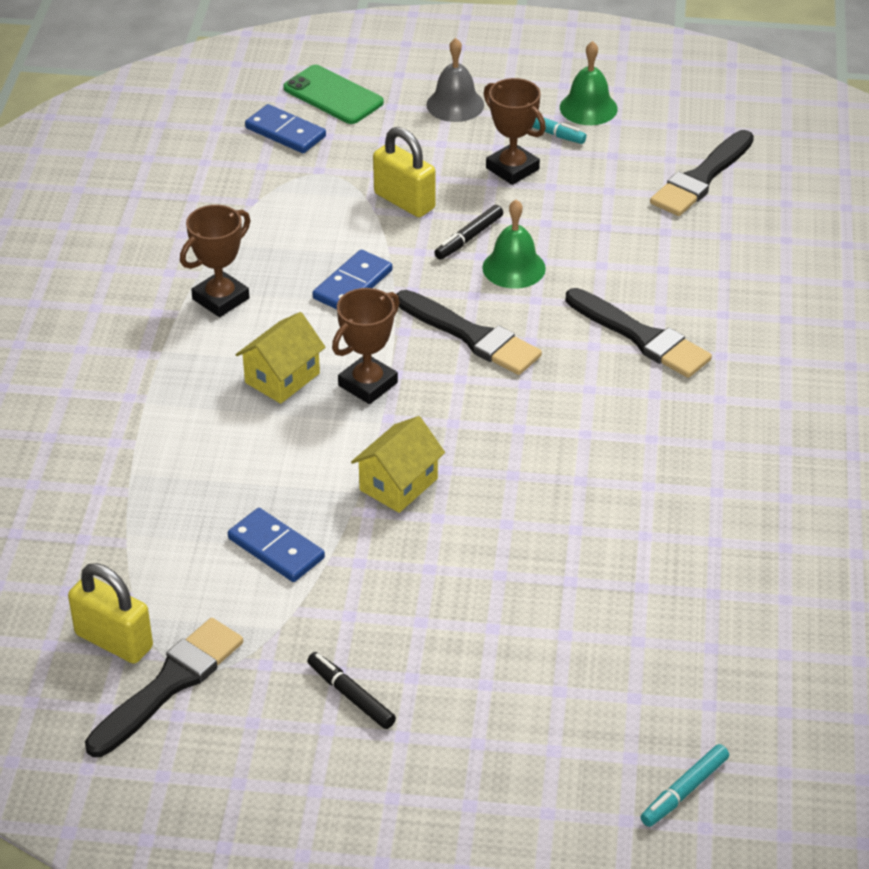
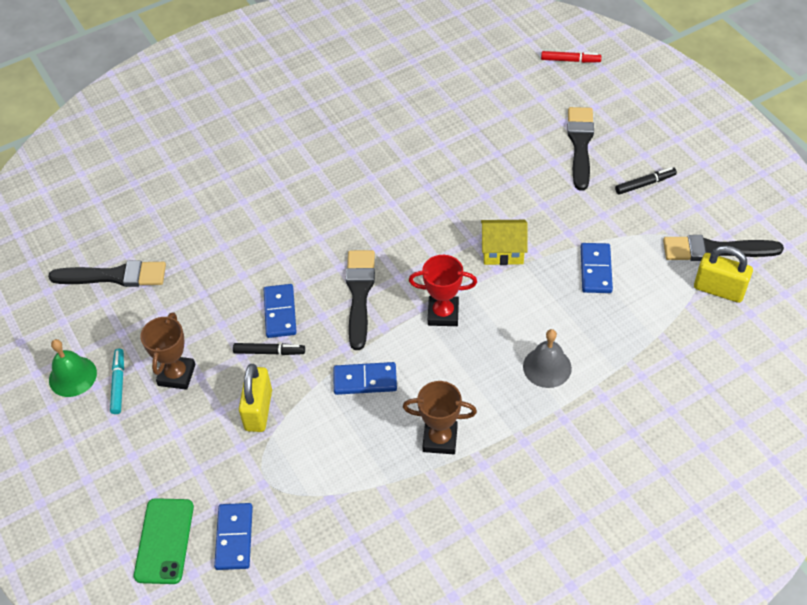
camera: 125 degrees left, 10 degrees up
yellow padlock [68,563,153,664] -> yellow padlock turned 60 degrees counterclockwise [694,246,753,303]
yellow house [236,312,326,404] -> none
black marker [307,652,396,729] -> black marker turned 120 degrees counterclockwise [615,167,677,195]
brown trophy [332,288,400,404] -> red trophy [409,255,477,326]
grey bell [426,38,484,122] -> grey bell moved to [523,329,572,388]
green bell [482,200,546,289] -> blue domino [264,284,297,338]
black brush [566,288,712,378] -> black brush moved to [567,107,594,191]
turquoise marker [641,744,729,827] -> red marker [541,51,602,63]

